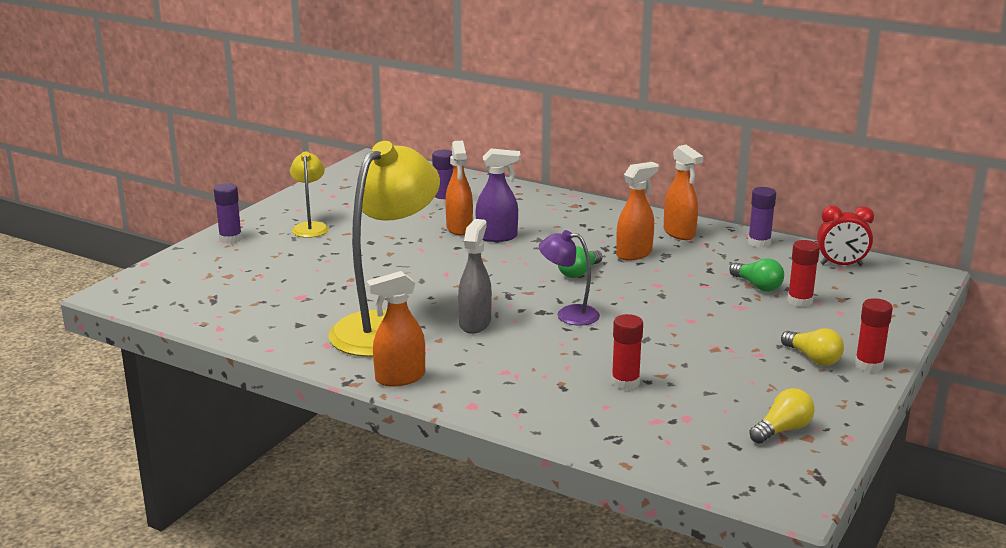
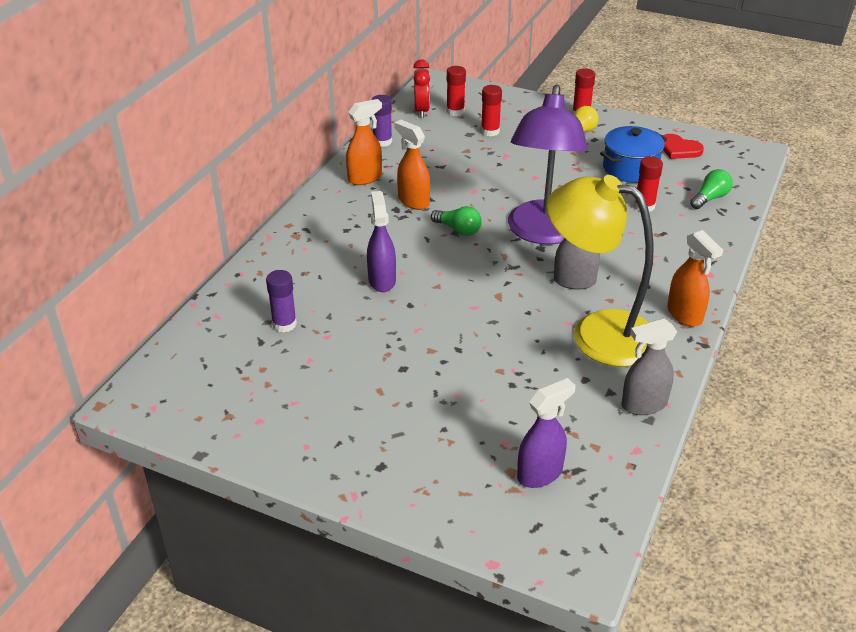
camera: 95 degrees left, 15 degrees up
purple glue stick [214,183,242,244] -> none
yellow lamp [290,151,329,238] -> none
orange spray bottle [445,141,473,235] -> none
purple lamp [539,230,600,326] -> purple lamp [508,85,588,245], size x2.07
green light bulb [729,258,784,292] -> green light bulb moved to [690,169,733,209]
yellow light bulb [749,388,815,444] -> red heart [663,134,704,159]
none -> red glue stick [446,66,466,116]
none -> purple spray bottle [517,378,576,488]
none -> blue pot [600,126,667,183]
none -> grey spray bottle [621,318,677,415]

